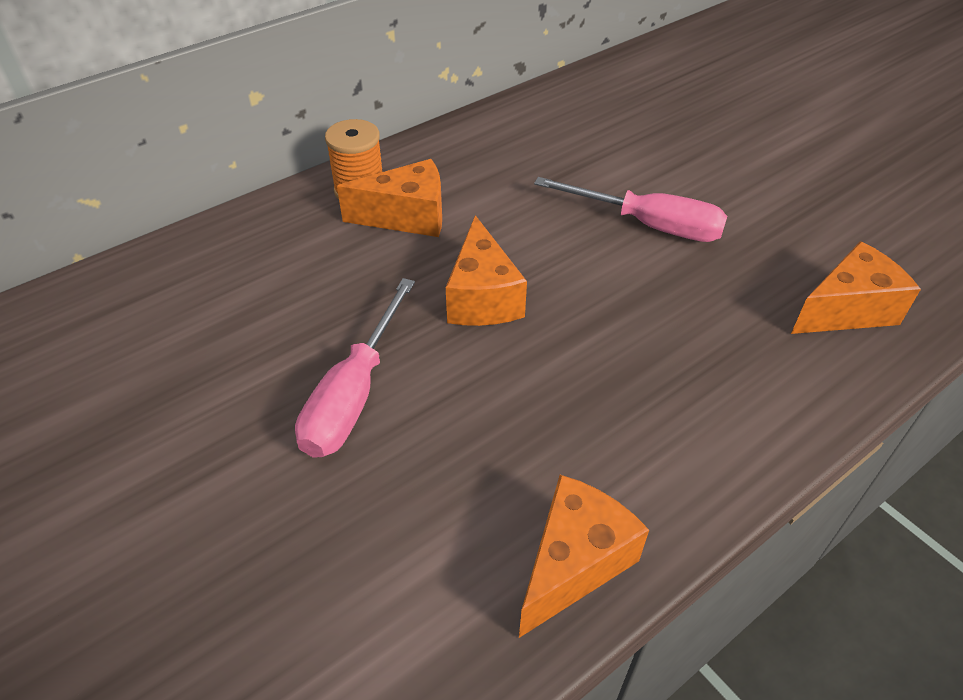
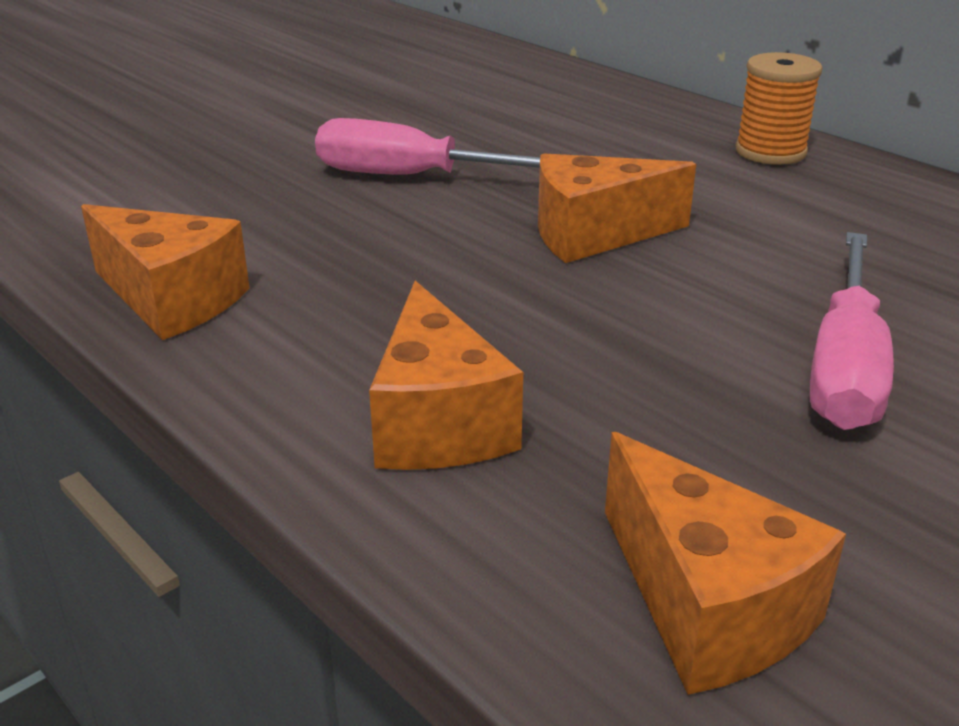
camera: 85 degrees right, 15 degrees down
orange cheese [337,159,442,237] -> orange cheese moved to [369,281,523,470]

